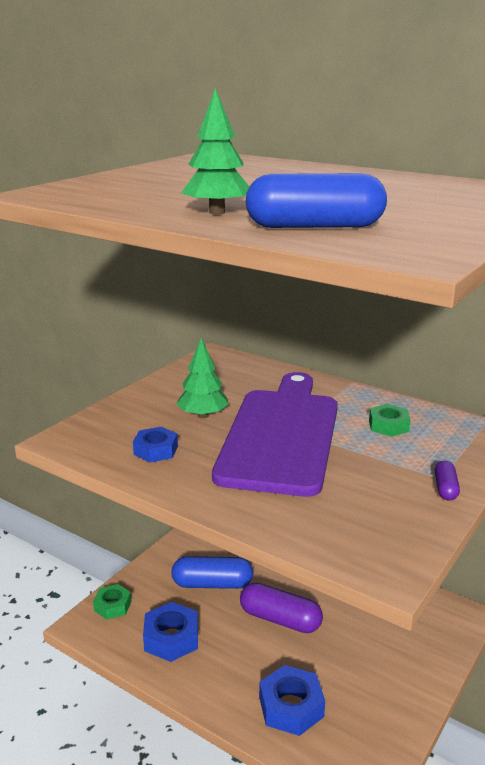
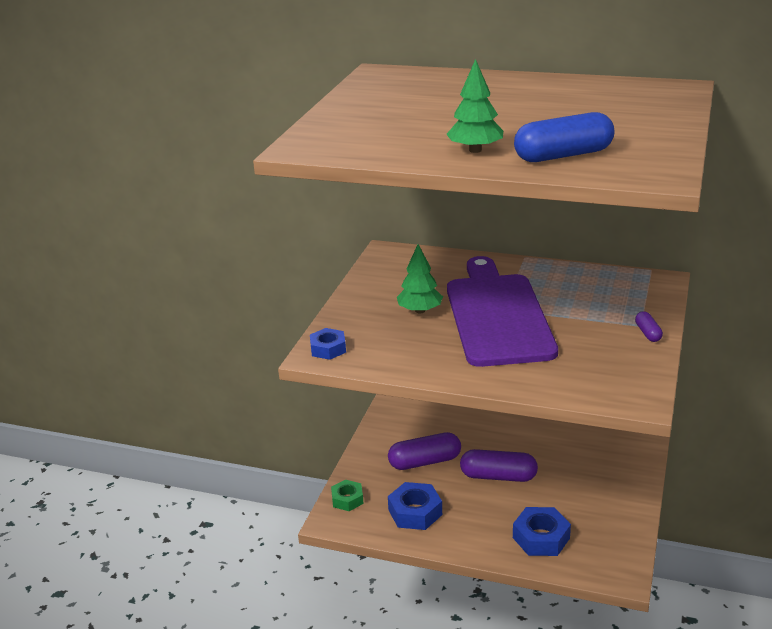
camera: 15 degrees left, 5 degrees up
blue nut [133,427,178,462] -> blue nut moved to [310,328,346,360]
blue capsule [172,556,253,589] -> purple capsule [388,432,461,470]
green nut [369,404,411,437] -> none

